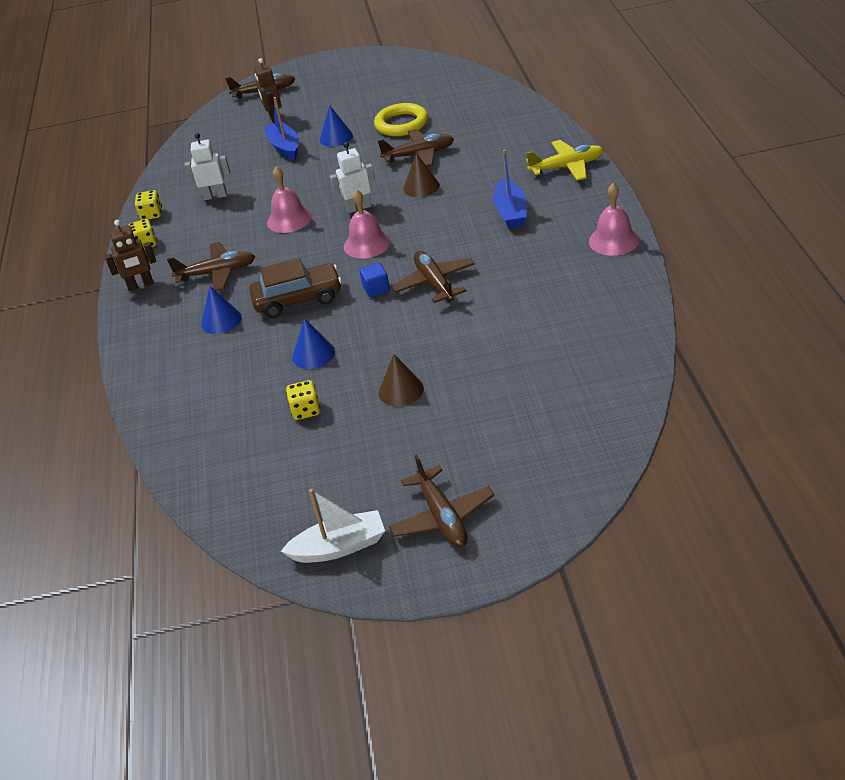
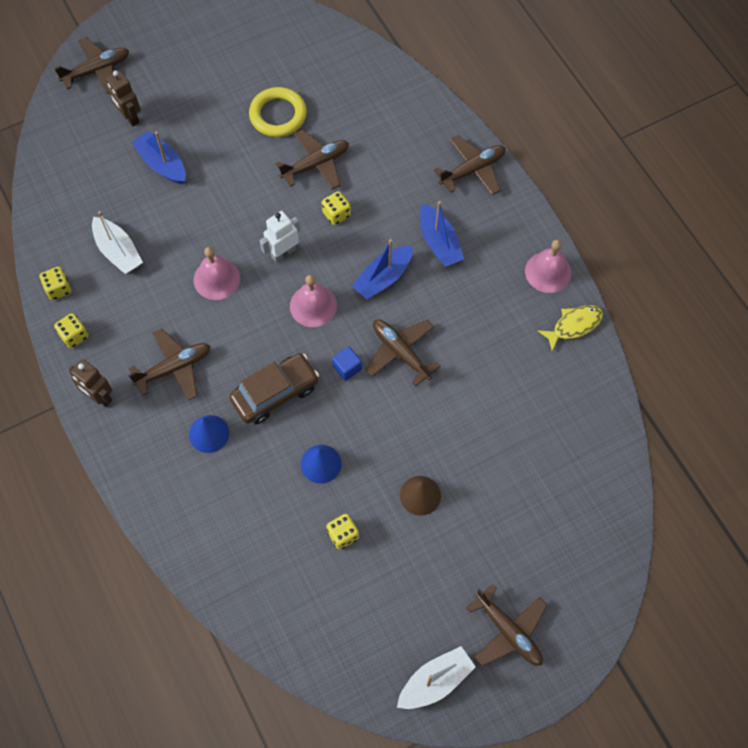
camera: 25 degrees left, 25 degrees up
brown robot [105,220,156,291] -> brown robot turned 75 degrees clockwise [68,359,112,407]
white robot [185,133,230,200] -> white boat [92,211,143,274]
blue cone [320,105,353,147] -> none
brown cone [403,153,440,197] -> yellow dice [322,191,351,225]
yellow plane [526,140,604,181] -> brown plane [434,135,505,195]
none -> blue boat [352,239,413,300]
none -> yellow fish [538,305,603,351]

